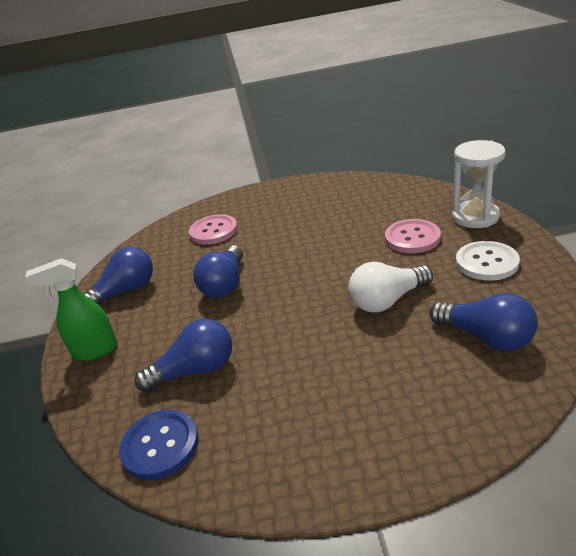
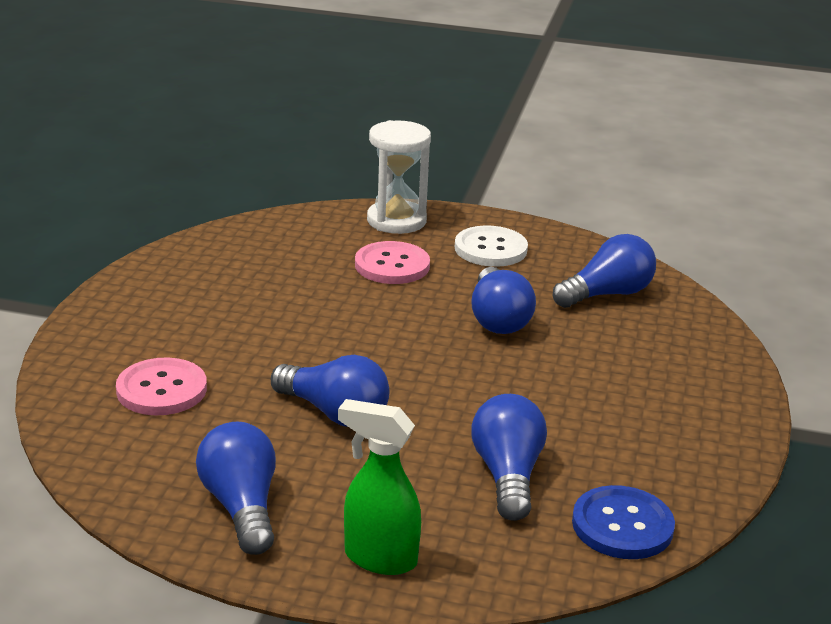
camera: 75 degrees left, 5 degrees down
green spray bottle [25,258,117,361] -> green spray bottle turned 105 degrees clockwise [338,399,421,575]
white light bulb [349,262,433,313] -> blue light bulb [471,267,536,334]

